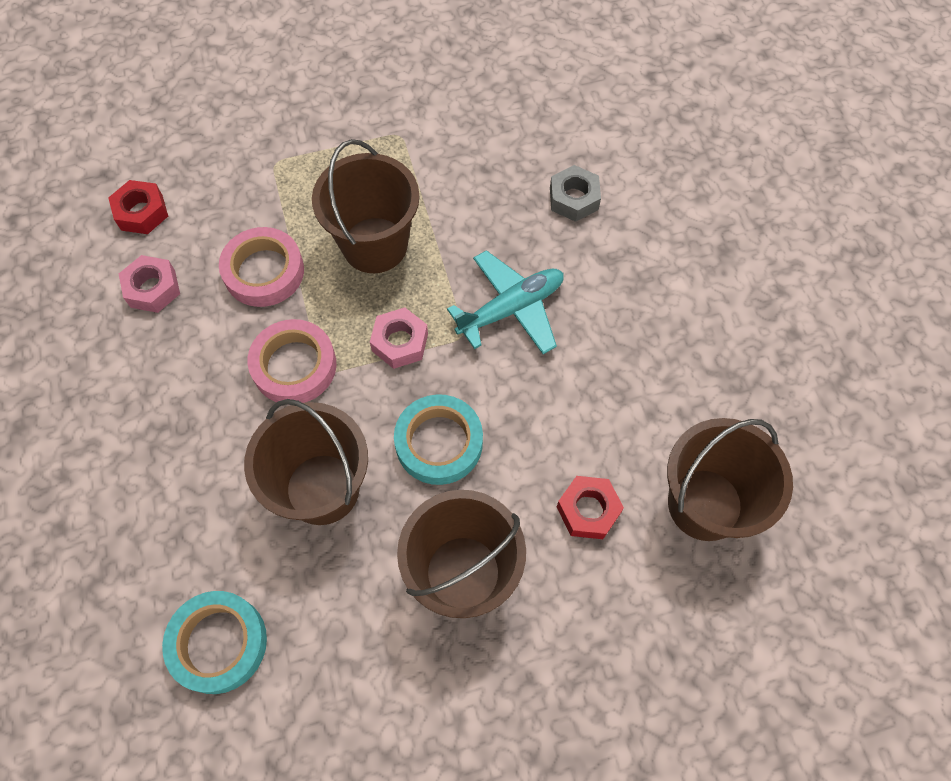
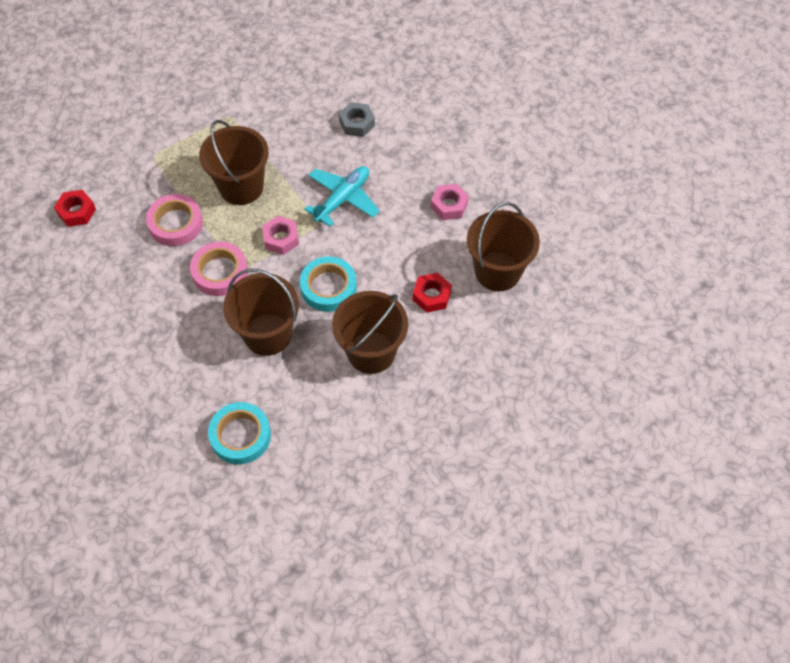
camera: 20 degrees left, 5 degrees down
pink nut [119,255,180,313] -> pink nut moved to [431,184,469,220]

